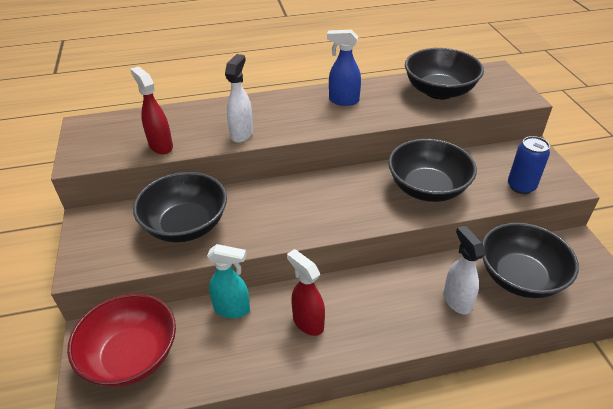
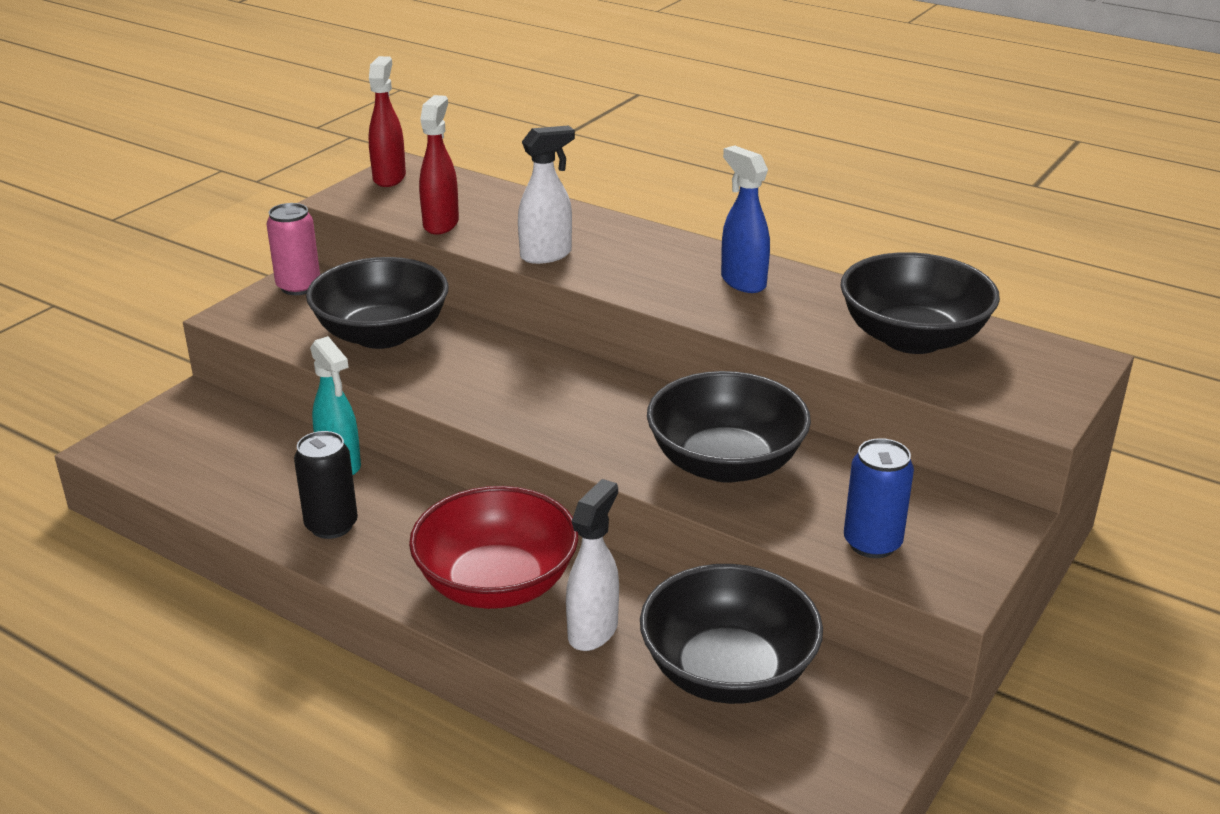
camera: 45 degrees right, 10 degrees down
red bowl [67,293,176,387] -> red bowl moved to [409,486,578,609]
red spray bottle [287,249,325,336] -> red spray bottle moved to [369,56,406,187]
none -> pink can [266,203,320,295]
none -> black can [294,431,358,539]

